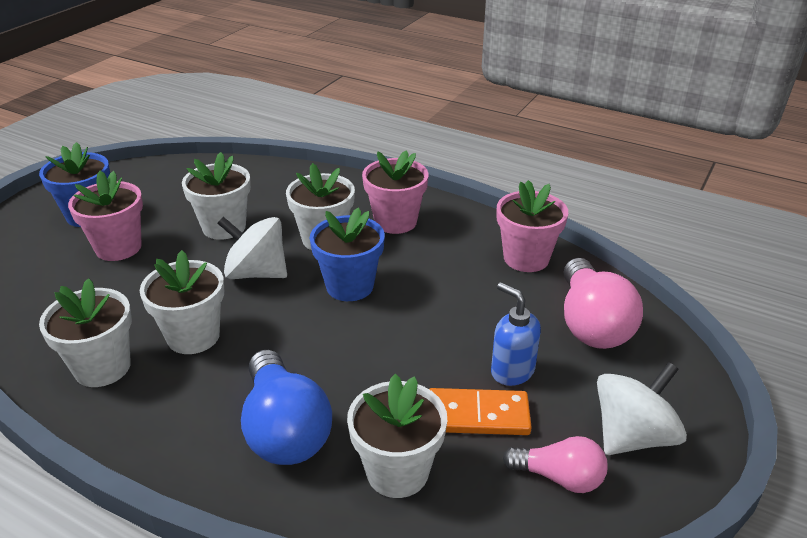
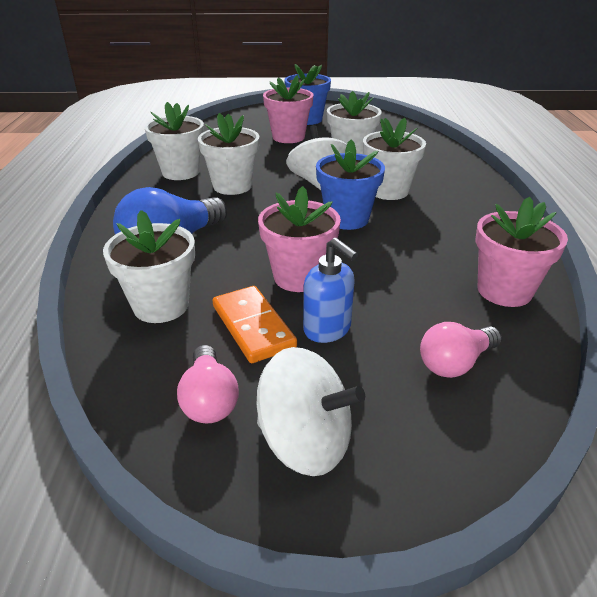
camera: 60 degrees right, 0 degrees up
pink flower pot [362,150,428,234] -> pink flower pot moved to [258,186,341,292]
blue soap dispenser [491,283,541,386] -> blue soap dispenser turned 120 degrees clockwise [303,238,358,343]
pink light bulb [564,258,643,349] -> pink light bulb [420,322,502,378], size x0.59

